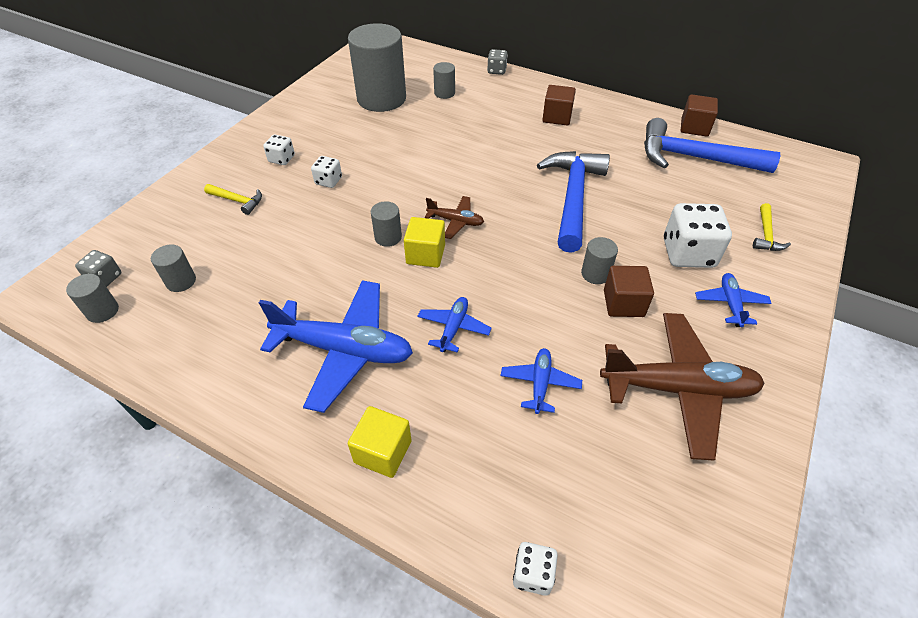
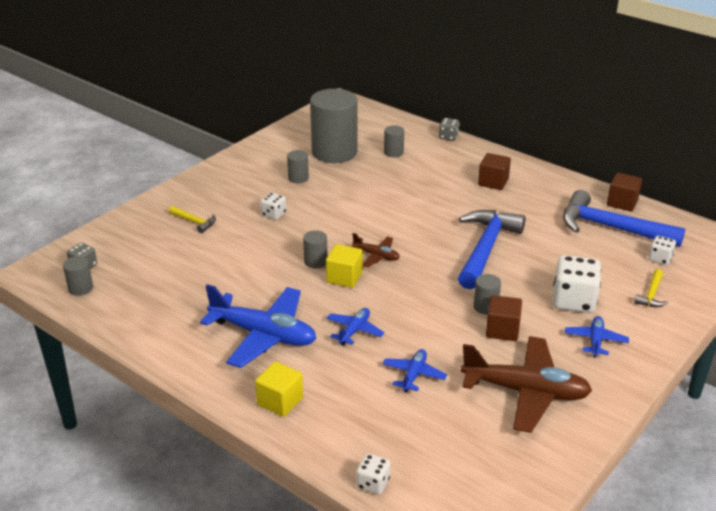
camera: 10 degrees right, 15 degrees down
grey cylinder [151,245,196,292] -> grey cylinder moved to [287,150,309,183]
white dice [263,135,295,165] -> white dice moved to [649,236,676,265]

